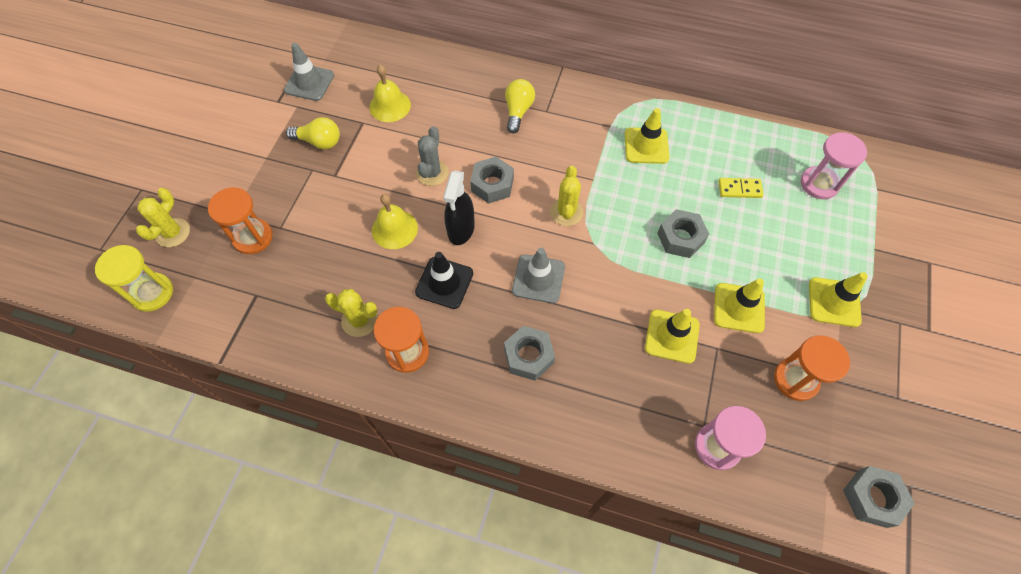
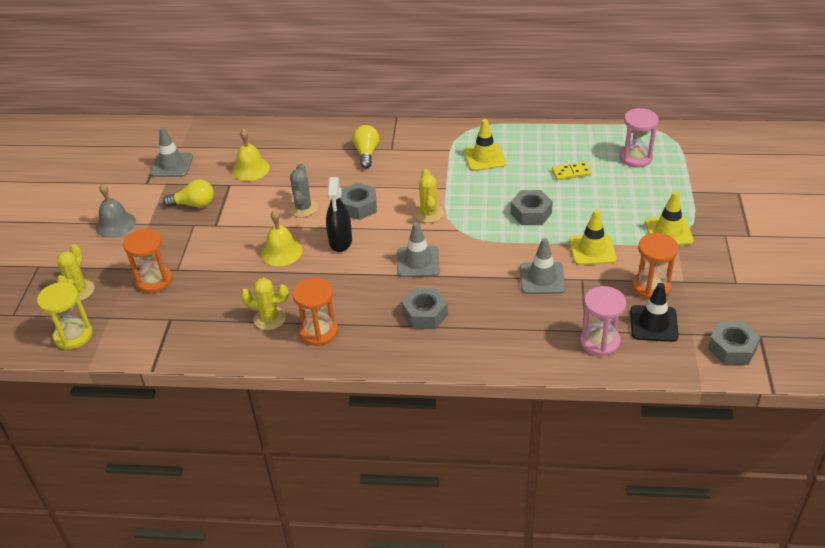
camera: 10 degrees left, 20 degrees down
black traffic cone [415,252,473,309] -> black traffic cone moved to [630,283,679,342]
yellow traffic cone [645,309,700,364] -> grey traffic cone [520,238,565,294]
none -> grey bell [96,184,136,238]

